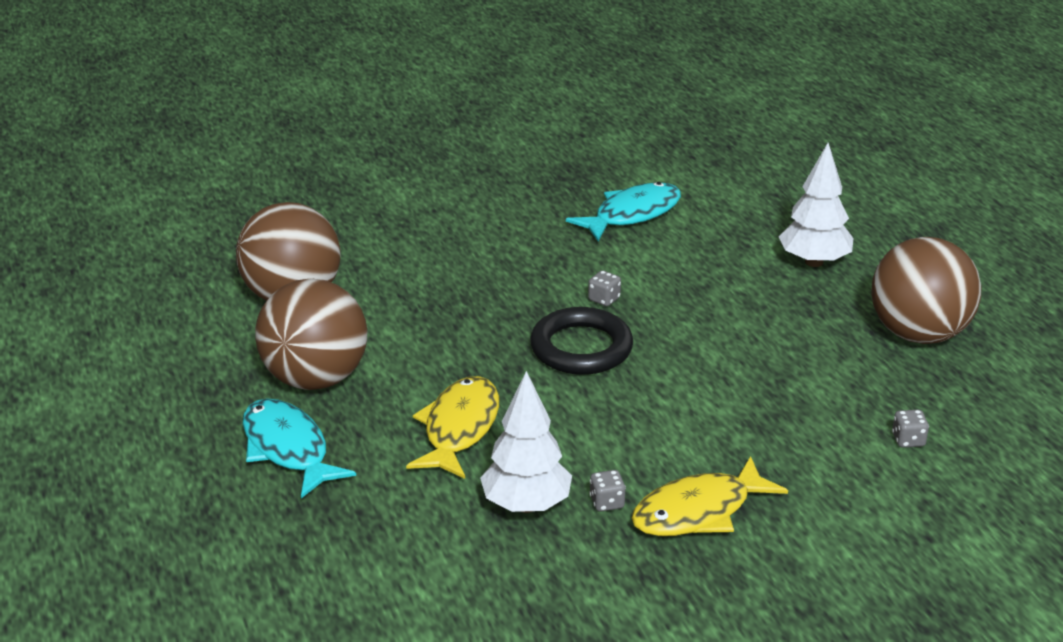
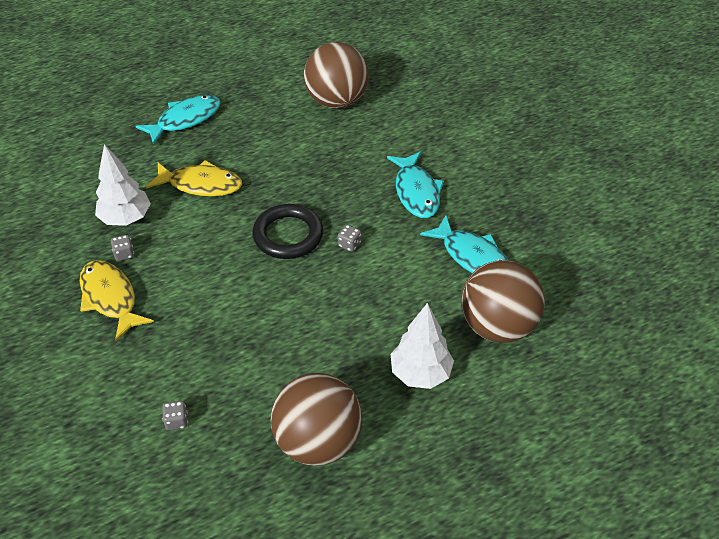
camera: 85 degrees right, 15 degrees up
brown ball [255,279,367,390] -> brown ball moved to [461,260,545,343]
none -> turquoise fish [387,151,444,218]

